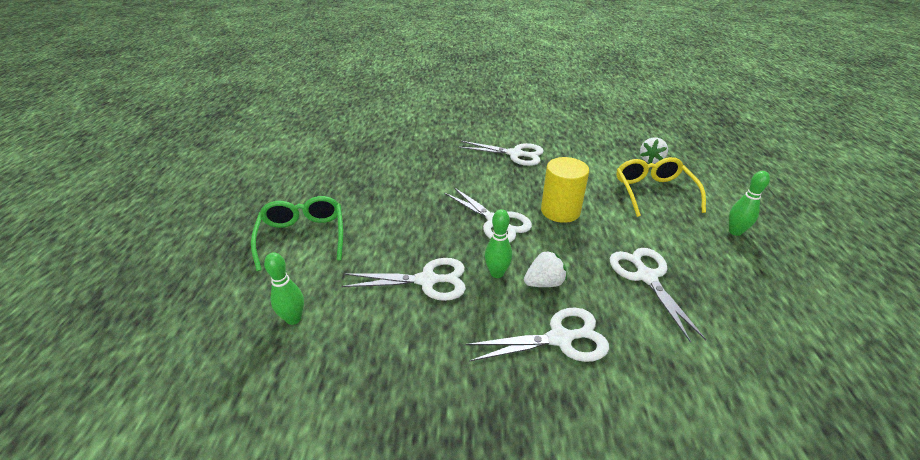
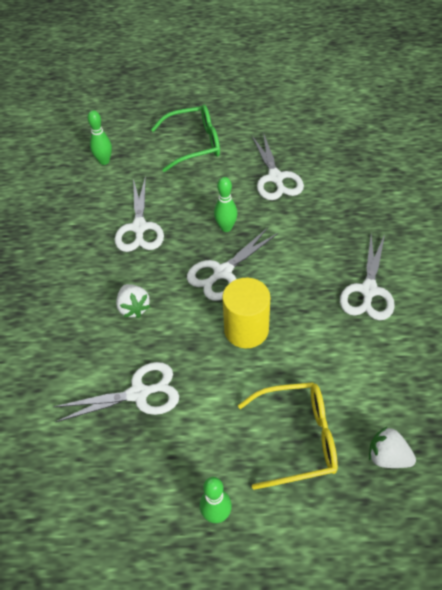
camera: 90 degrees right, 15 degrees up
white scissors [465,308,609,362] -> white scissors moved to [252,133,304,200]
green bowling pin [485,209,512,278] -> green bowling pin moved to [214,177,238,232]

